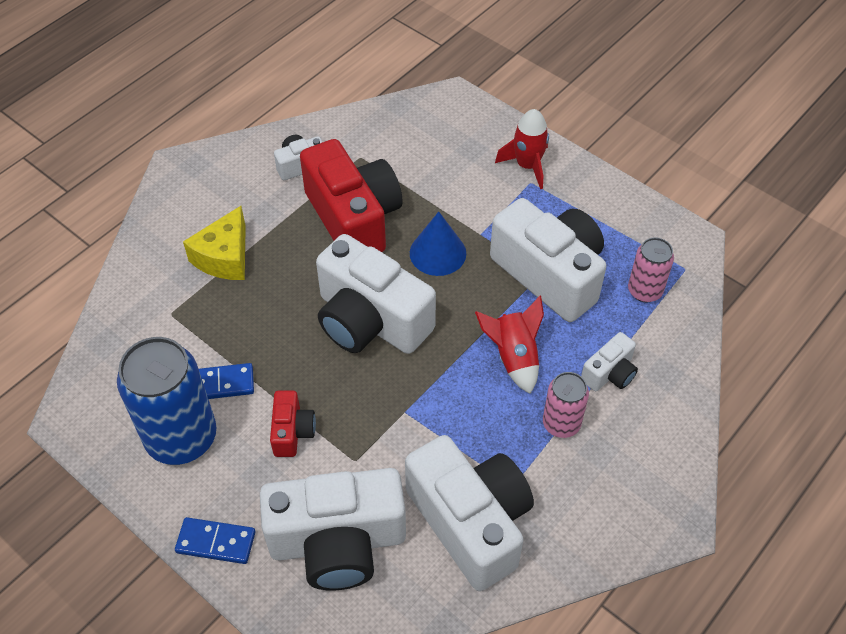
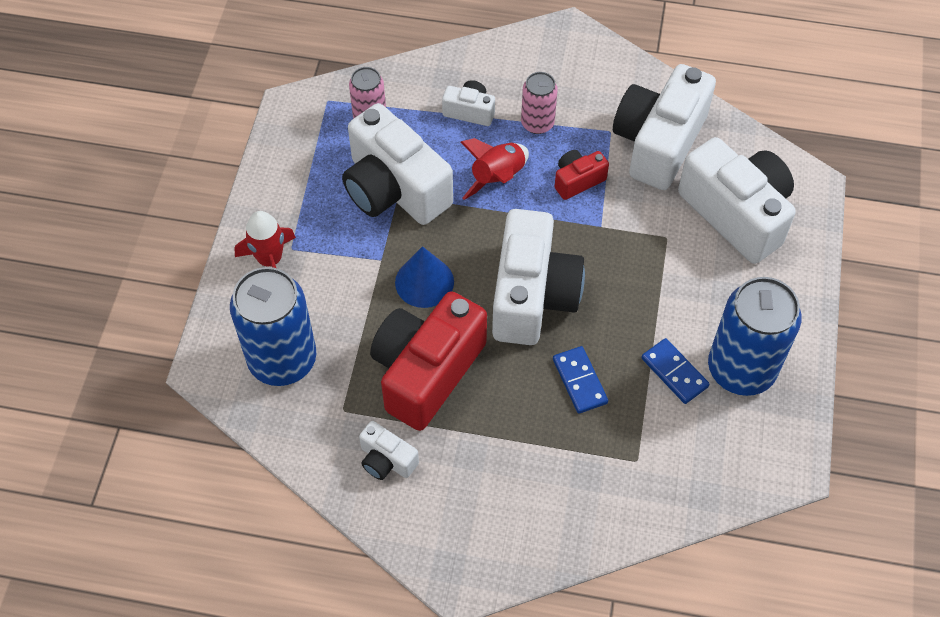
camera: 120 degrees left, 5 degrees up
blue domino [175,517,256,564] -> blue domino moved to [553,346,608,414]
yellow cheese [183,206,246,280] -> none
red camera [270,391,316,457] -> red camera moved to [554,150,609,200]
white camera [490,198,606,322] -> white camera turned 60 degrees counterclockwise [342,103,453,225]
none -> blue can [230,267,316,386]

